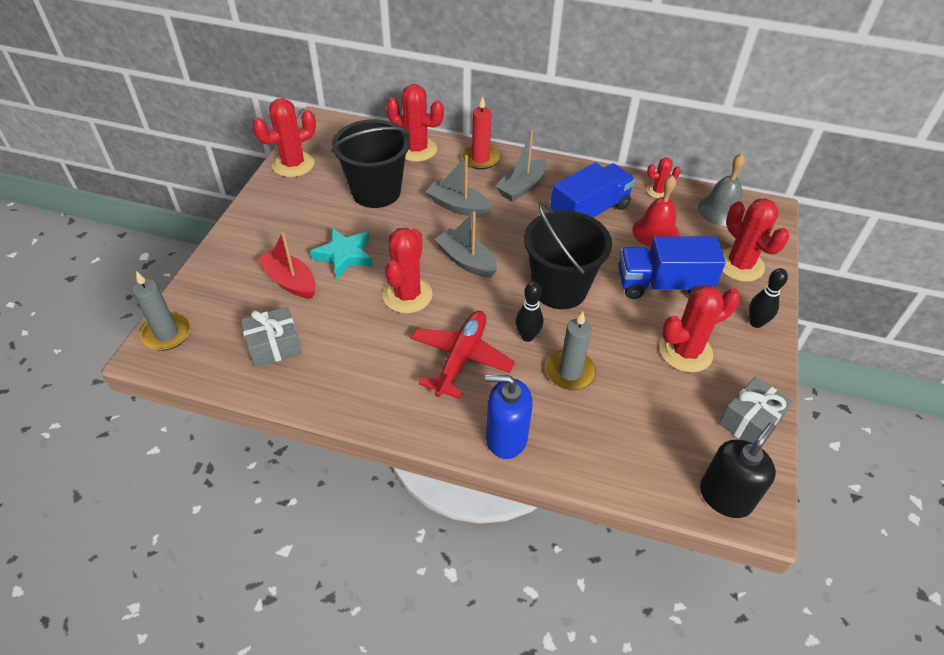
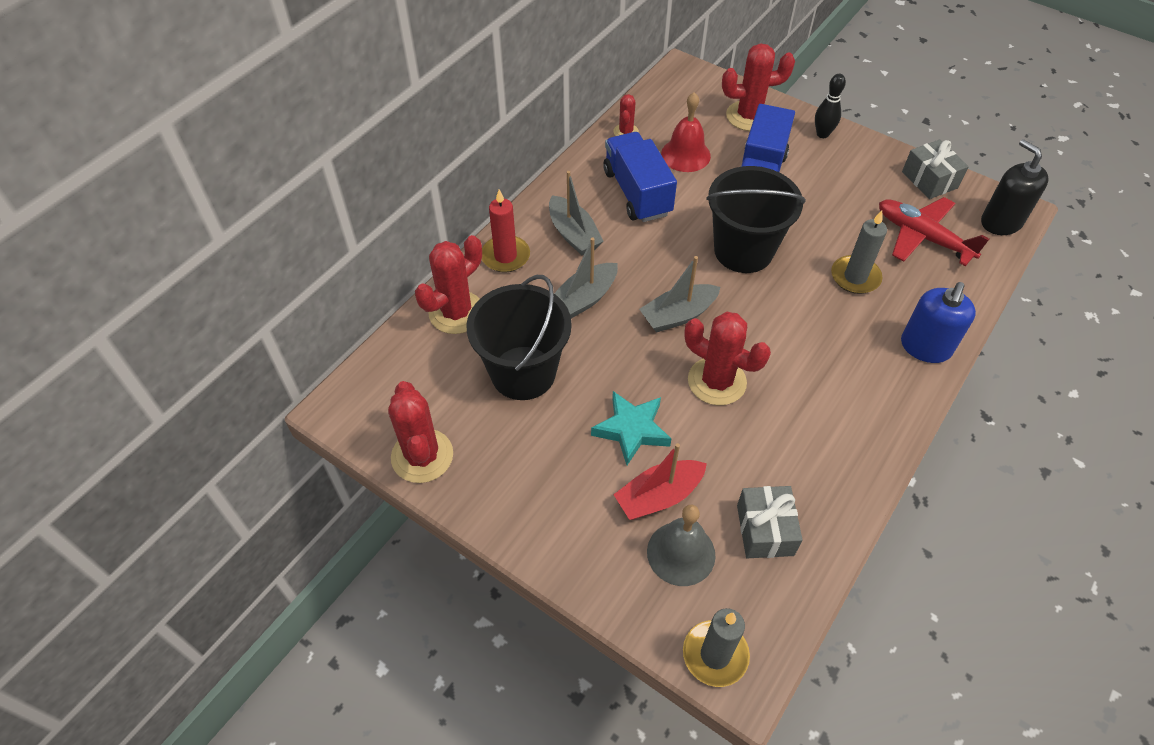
camera: 70 degrees left, 5 degrees up
red plane [411,311,515,399] -> red plane moved to [879,197,989,266]
black bowling pin [515,282,543,342] -> none
red cactus [660,285,741,372] -> none
grey bell [698,154,745,226] -> grey bell moved to [647,505,716,586]

